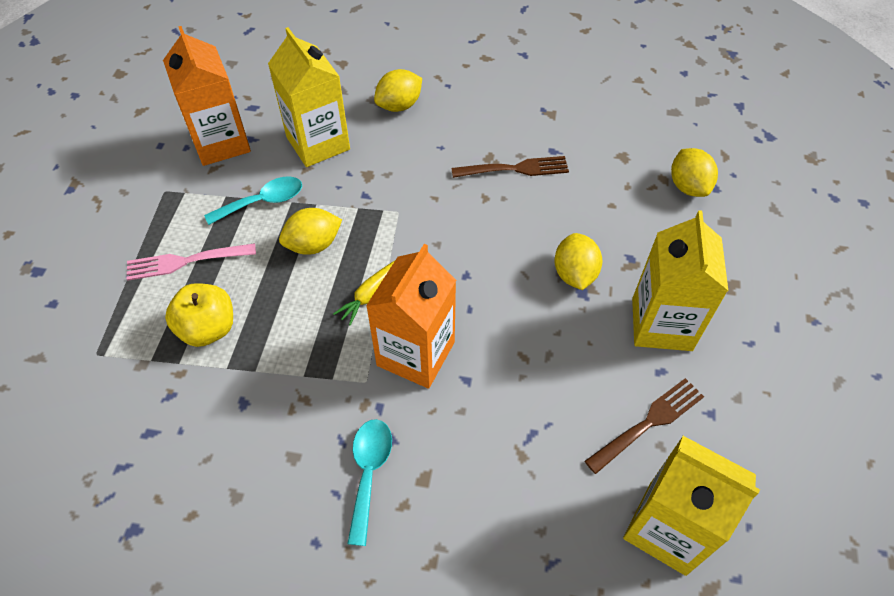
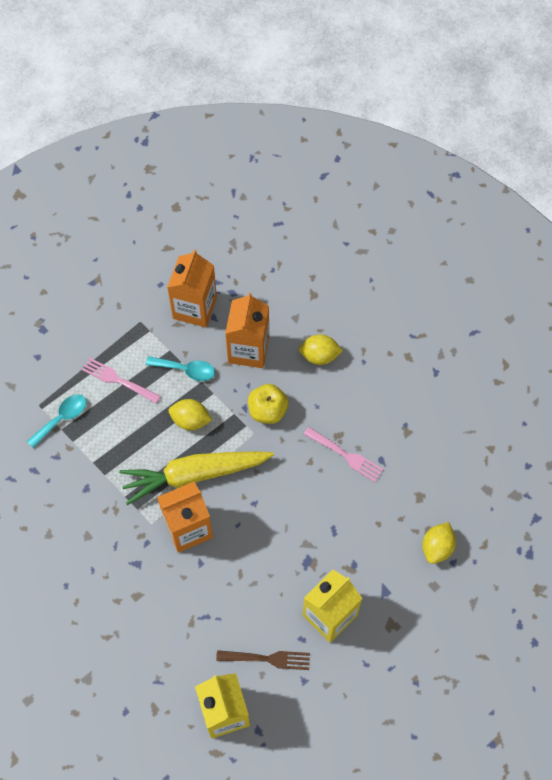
camera: 40 degrees right, 10 degrees up
yellow apple [165,283,233,347] -> yellow apple moved to [248,384,289,424]
yellow carton [268,27,350,167] -> orange carton [225,292,269,368]
yellow carrot [333,261,395,326] -> yellow carrot [119,451,274,505], size x2.48
turquoise spoon [347,419,392,546] -> turquoise spoon moved to [27,394,86,448]
brown fork [451,156,569,178] -> pink fork [304,427,384,482]
yellow lemon [554,233,602,290] -> none

